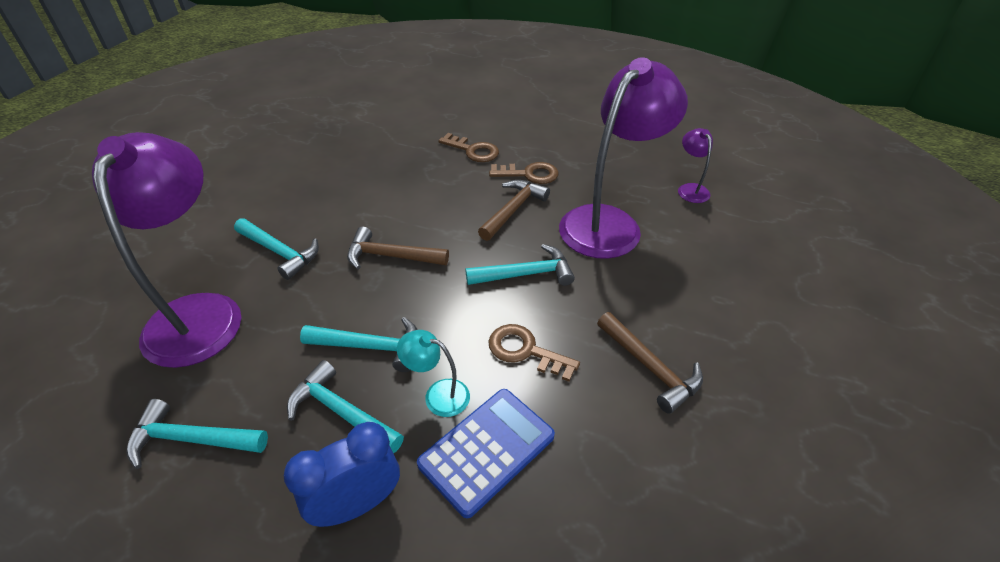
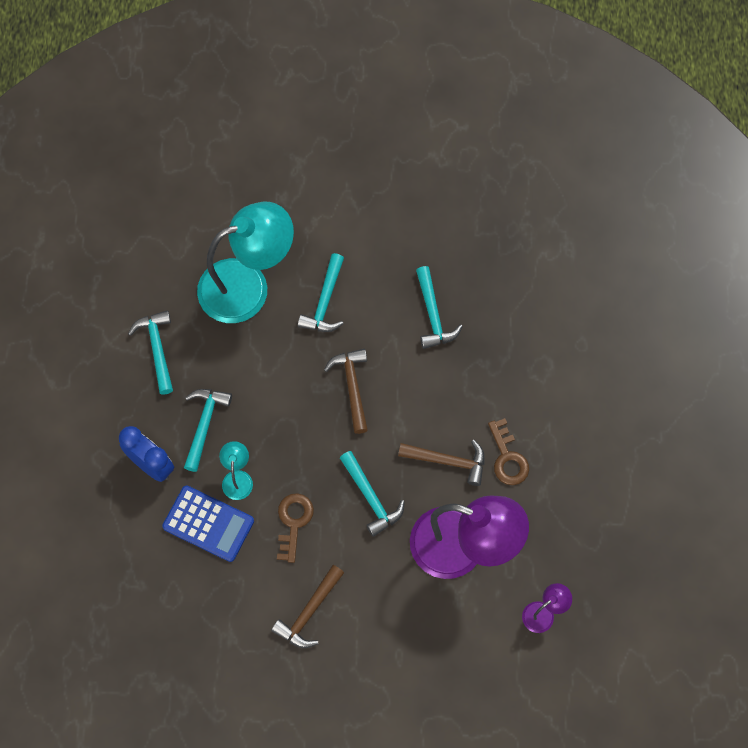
camera: 70 degrees right, 25 degrees up
purple lamp [92,132,241,368] -> turquoise lamp [197,201,294,323]
turquoise hammer [300,317,418,372] -> turquoise hammer moved to [416,266,463,349]
brown key [438,133,499,162] -> none

